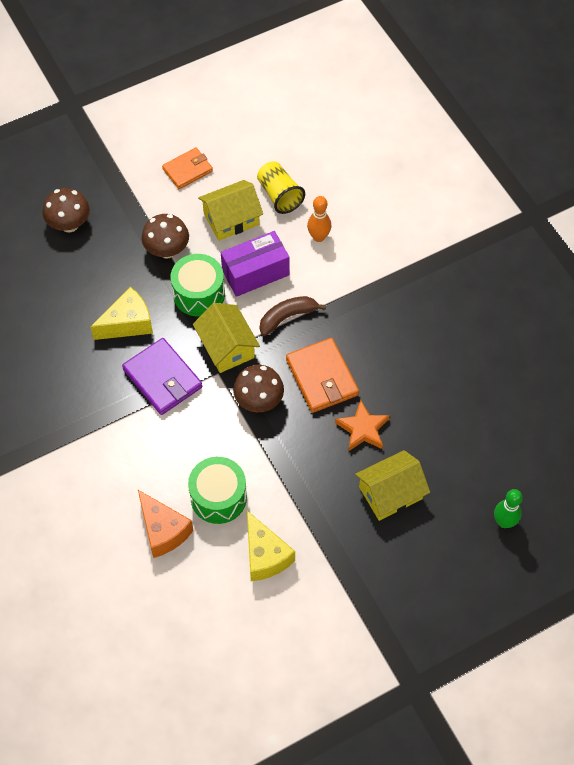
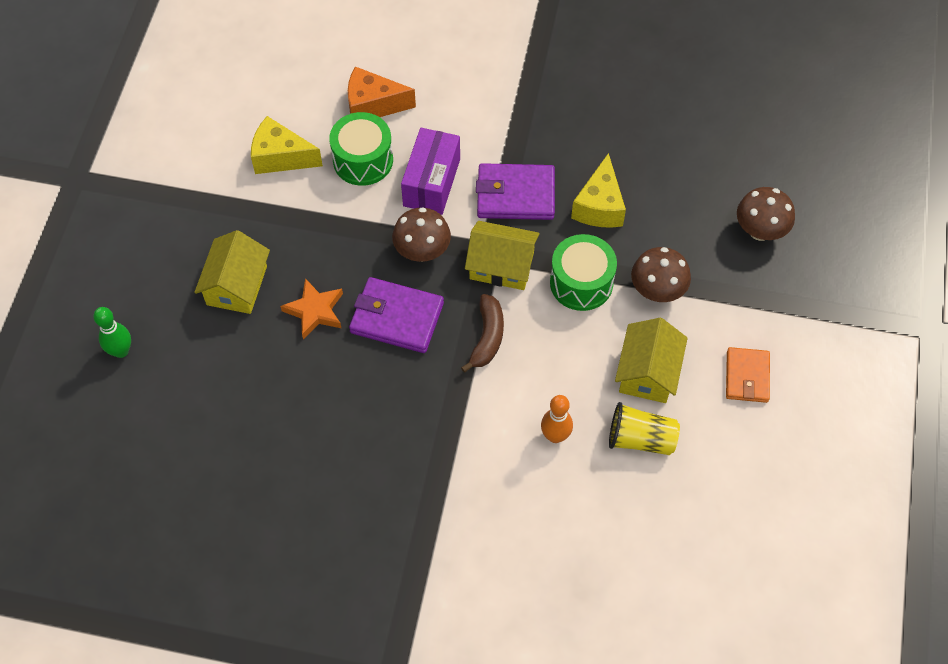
camera: 130 degrees right, 0 degrees up
purple box [221,231,289,297] -> purple box moved to [401,128,460,215]
orange wallet [286,338,359,413] -> purple wallet [349,277,444,353]

